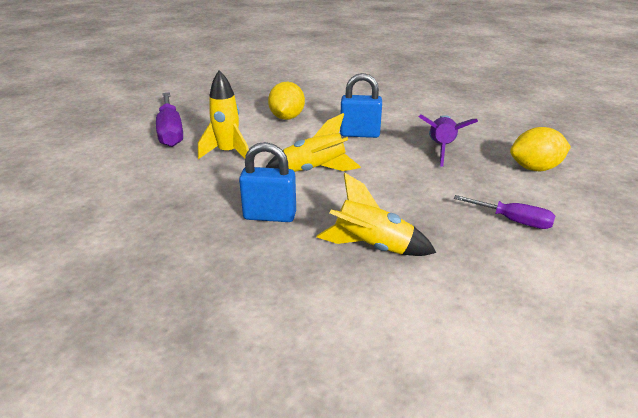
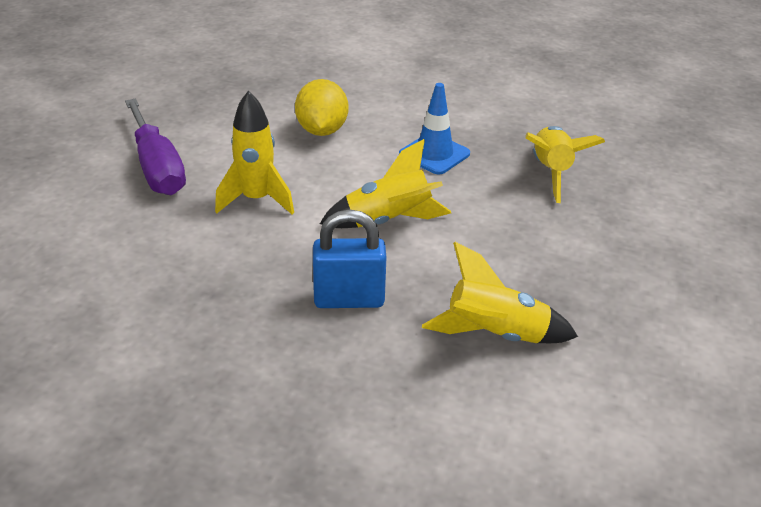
camera: 10 degrees left, 5 degrees up
blue padlock [340,73,382,138] -> blue traffic cone [399,83,470,175]
purple rocket [419,114,478,167] -> yellow rocket [525,126,605,203]
purple screwdriver [454,195,555,229] -> none
yellow lemon [510,127,571,171] -> none

